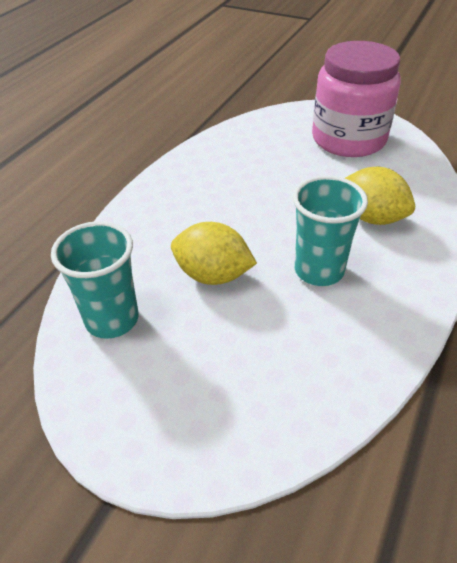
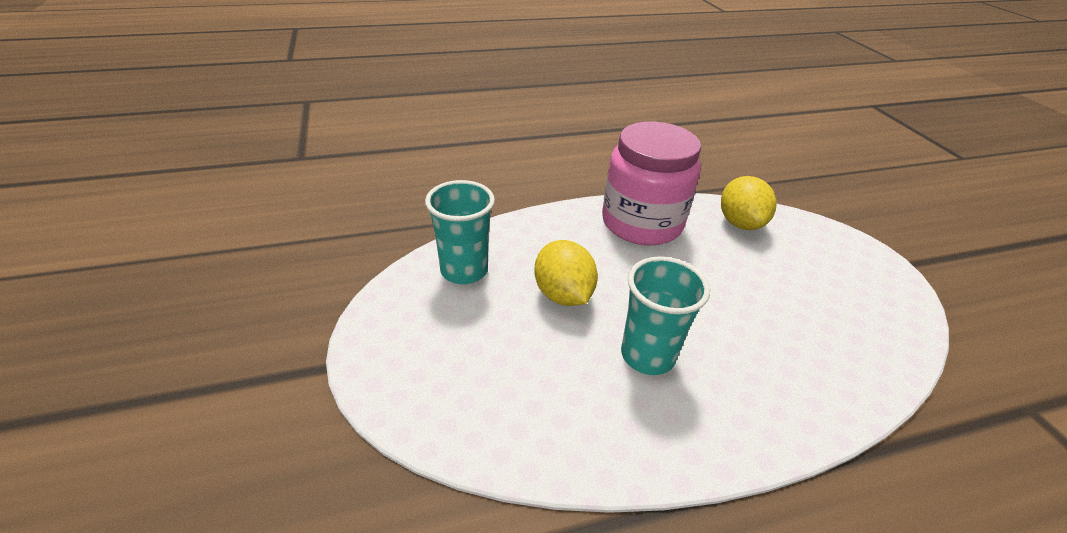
camera: 45 degrees right, 5 degrees down
pink jar [312,41,401,157] -> pink jar moved to [602,122,701,246]
yellow lemon [345,167,415,225] -> yellow lemon moved to [721,176,777,230]

